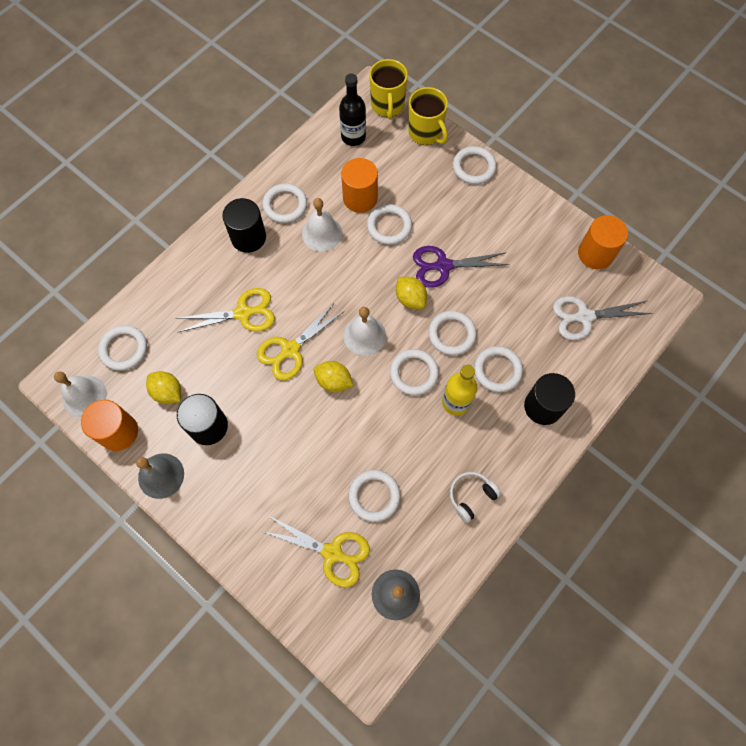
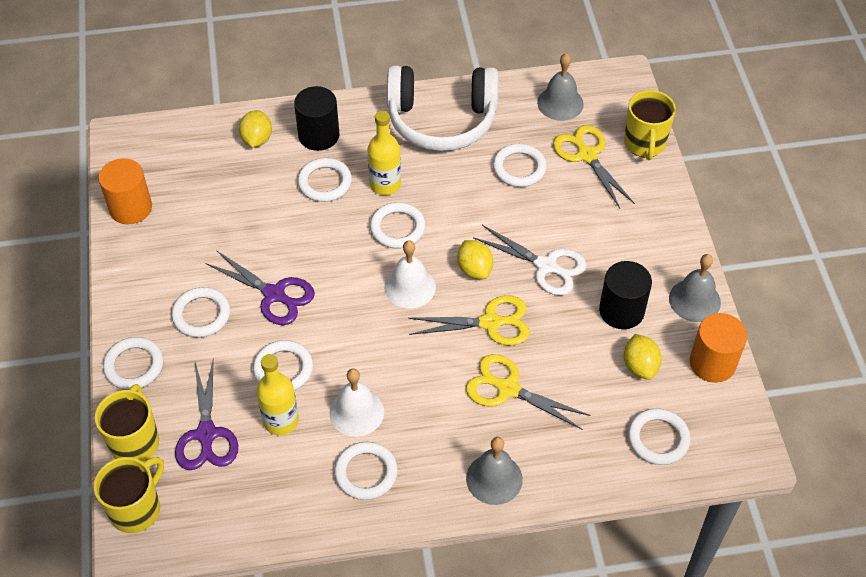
camera: 140 degrees left, 15 degrees down
white bell [54,371,107,417] -> none
black cylinder [222,198,266,253] -> none
black bottle [339,73,366,146] -> none
orange cylinder [341,158,378,213] -> yellow bottle [256,354,299,435]
yellow lemon [396,277,427,309] -> yellow lemon moved to [239,110,272,147]
white ring [428,311,477,355] -> white ring moved to [172,287,230,338]
white headphones [450,472,501,523] -> white headphones [387,65,499,151], size x2.38
white scissors [553,296,653,340] -> white scissors moved to [473,225,587,296]
none -> purple scissors [175,358,238,470]
none -> grey bell [466,437,523,505]
none -> yellow mug [624,90,676,160]

